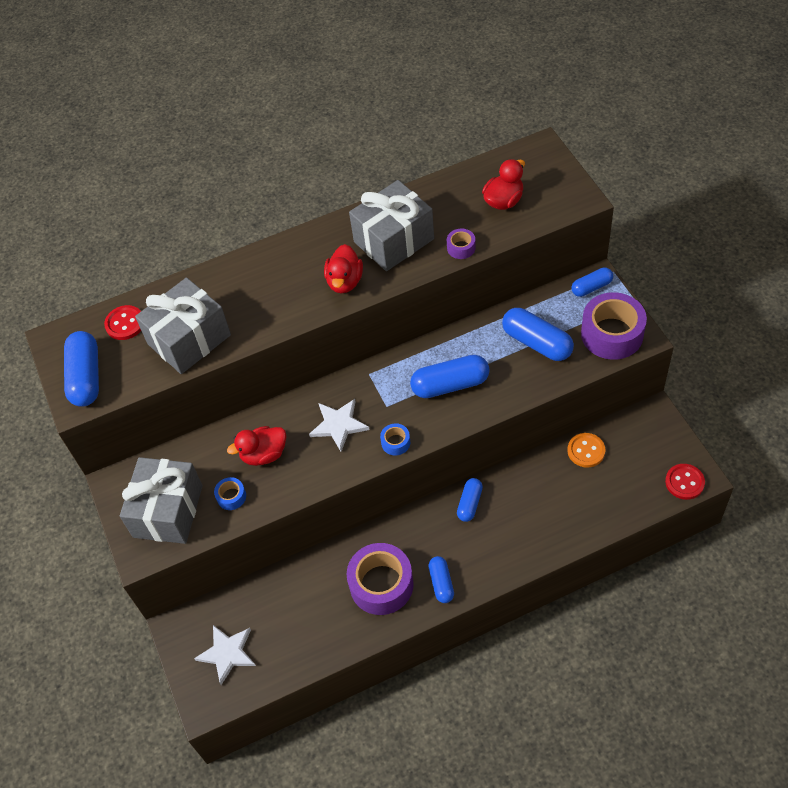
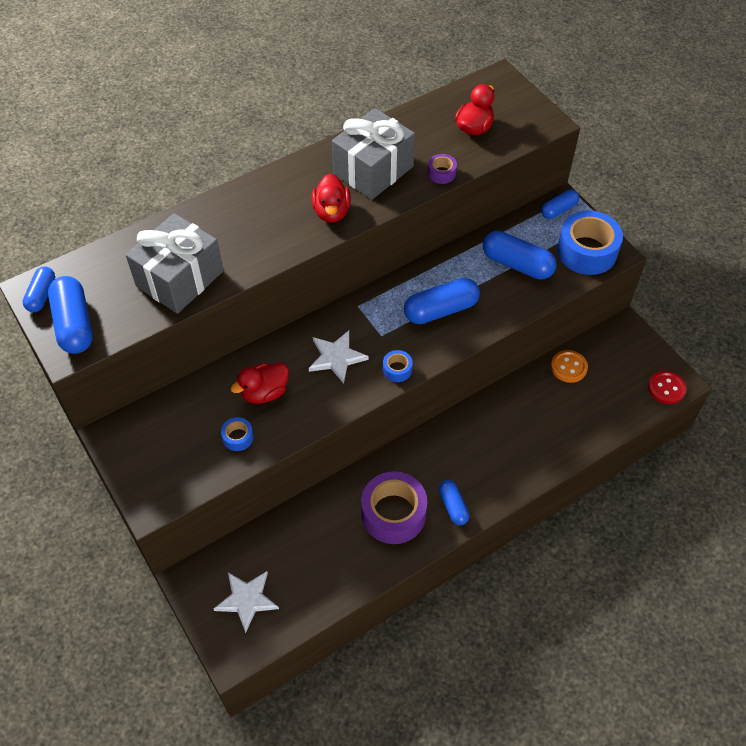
camera: 15 degrees left, 0 degrees up
red button [104,305,141,340] -> none
grey gift [120,457,203,544] -> none
blue capsule [457,478,483,522] -> blue capsule moved to [23,266,55,312]
purple tape [581,292,647,360] -> blue tape [557,211,623,275]

